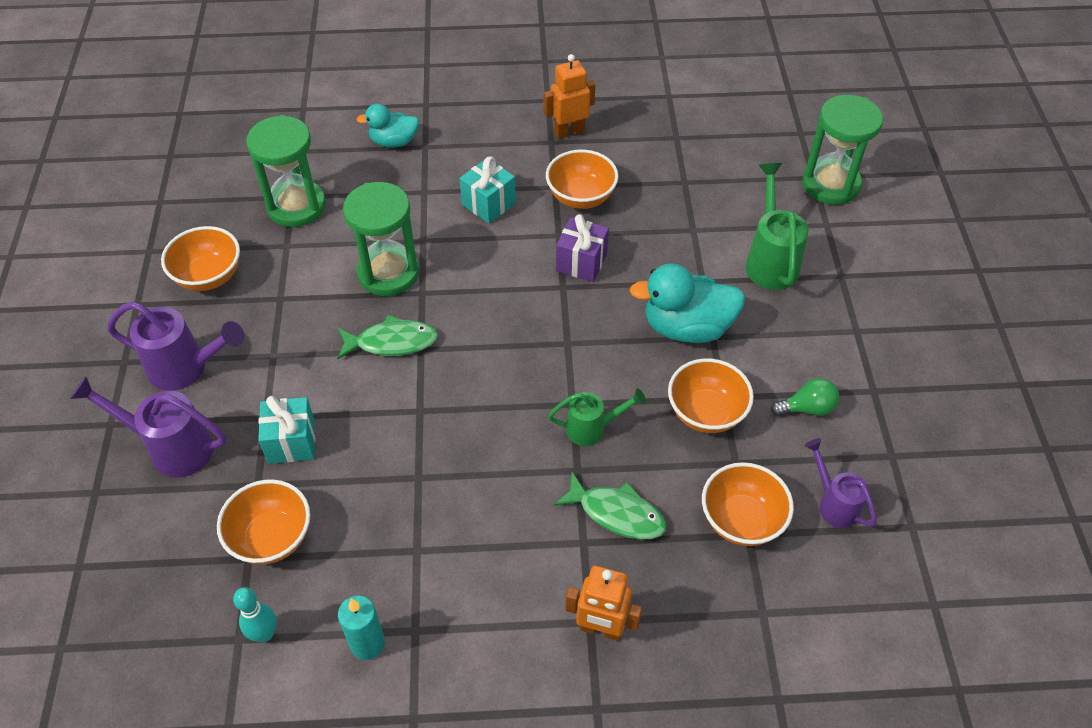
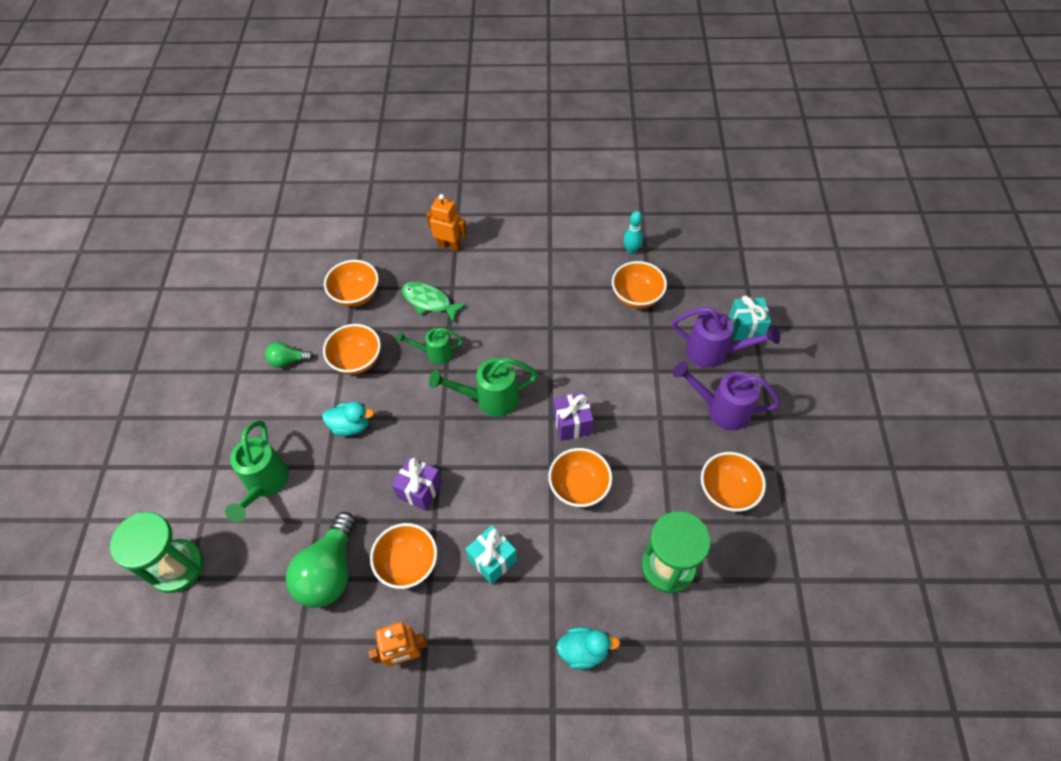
camera: 175 degrees left, 5 degrees up
turquoise gift [258,396,315,464] -> turquoise gift moved to [729,295,771,340]
green fish [337,315,438,359] -> purple gift [553,392,593,441]
turquoise candle [338,596,385,660] -> none
green hourglass [343,182,419,296] -> orange bowl [548,448,612,508]
turquoise duck [629,263,745,343] -> turquoise duck [322,402,374,436], size x0.62
purple watering can [805,438,877,528] -> none
none -> green light bulb [286,512,356,608]
none -> green watering can [429,358,538,417]

